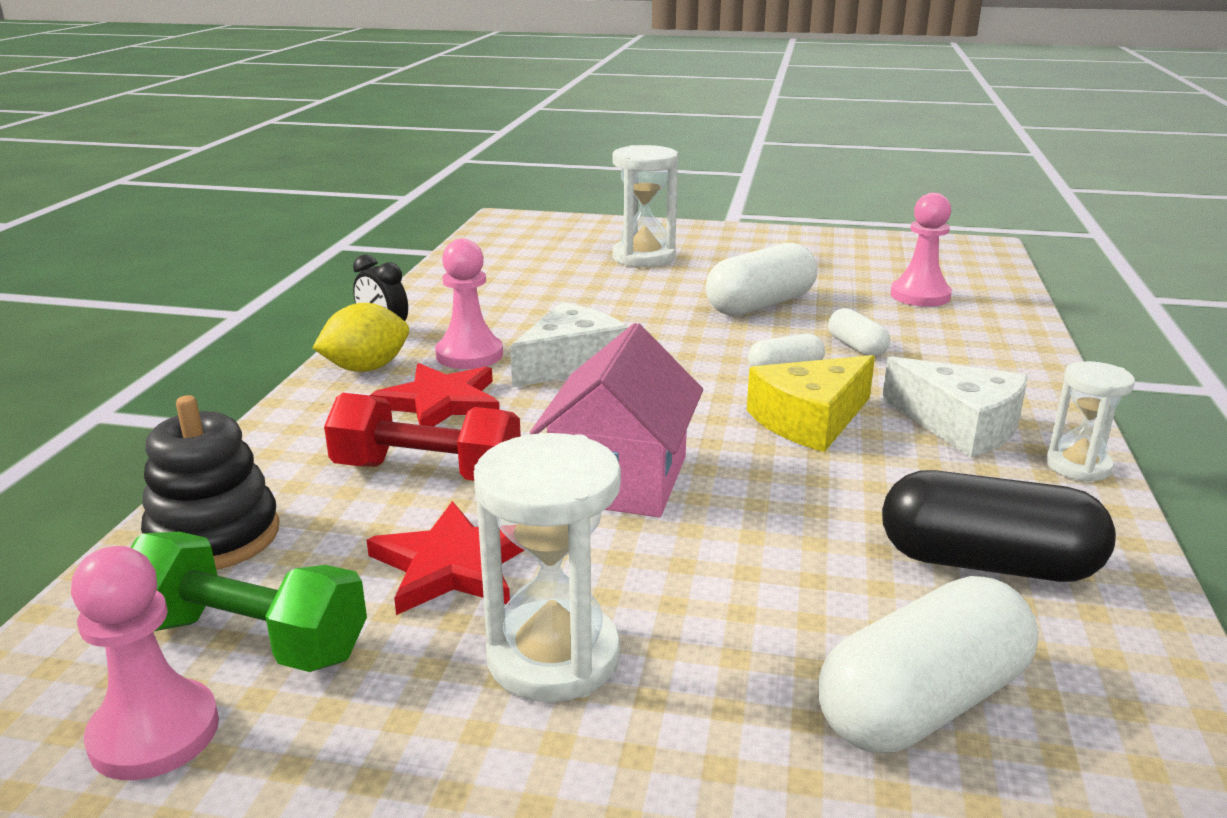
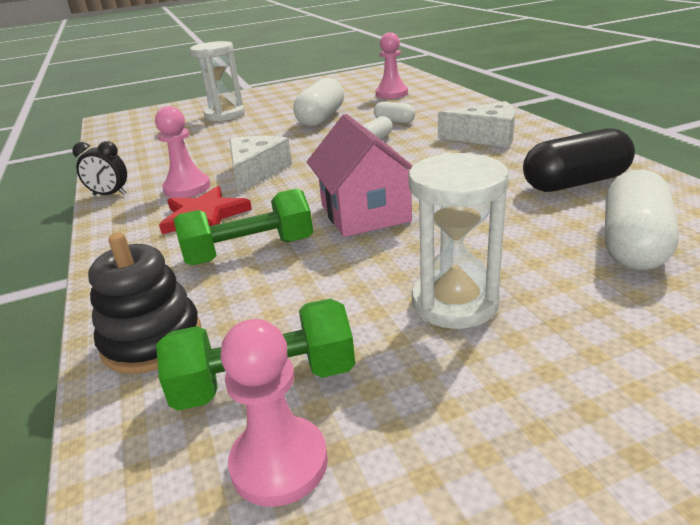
camera: 30 degrees left, 5 degrees up
yellow lemon [312,303,409,372] -> none
red dumbbell [324,393,521,481] -> green dumbbell [174,189,313,266]
red star [367,501,524,615] -> none
yellow cheese [747,355,875,452] -> none
white hourglass [1046,361,1135,482] -> none

